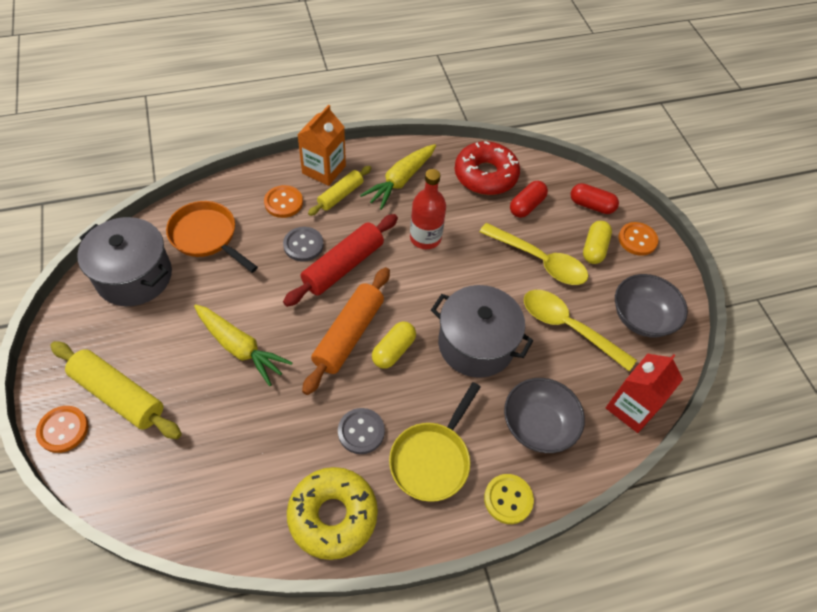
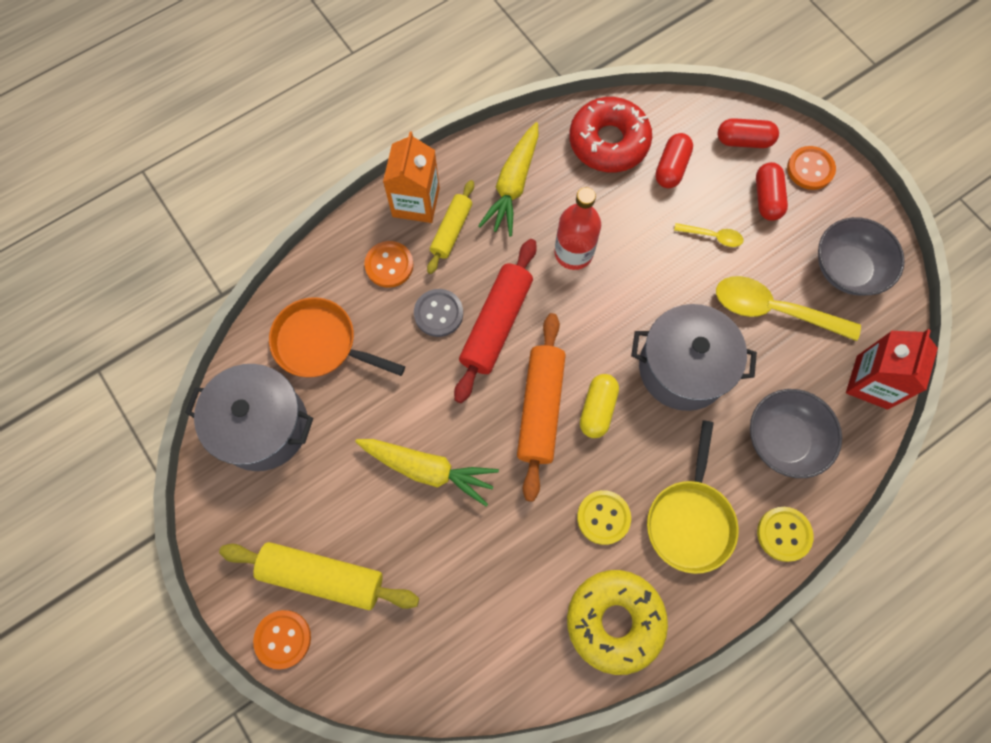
camera: 15 degrees left, 15 degrees up
grey button [338,408,385,454] -> yellow button [577,490,631,545]
yellow spoon [479,223,588,285] -> yellow spoon [674,223,743,247], size x0.48
yellow capsule [583,221,612,264] -> red capsule [756,162,788,221]

